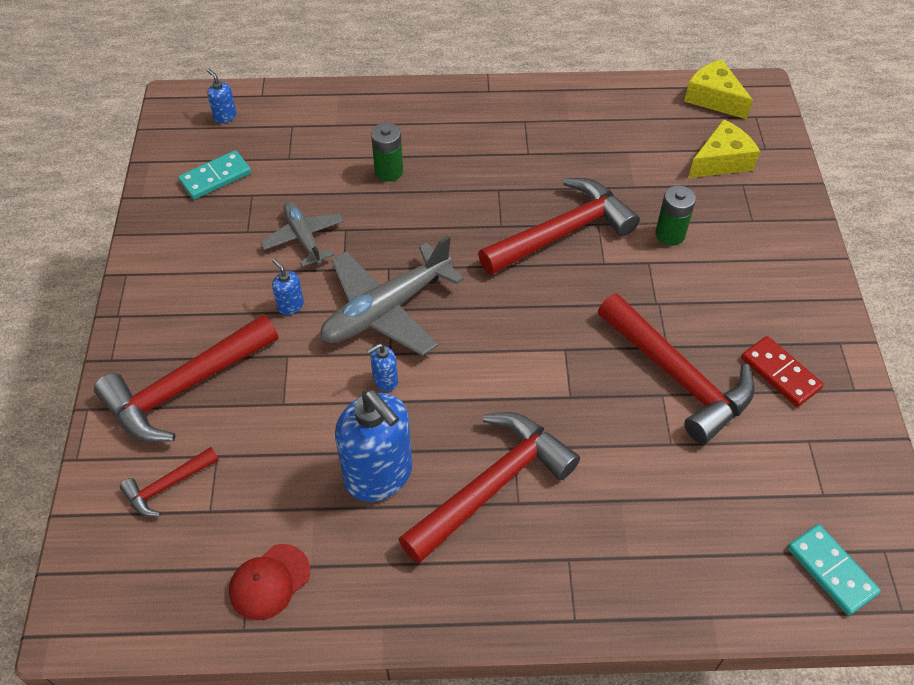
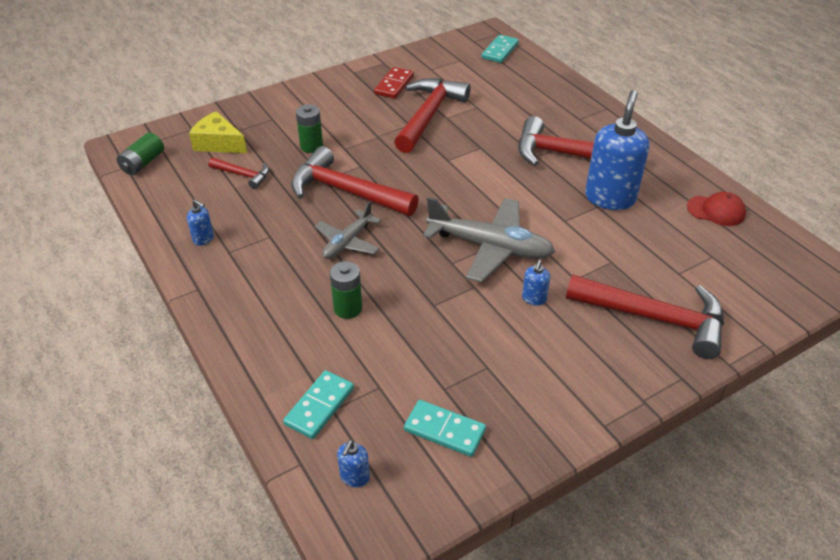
camera: 120 degrees left, 10 degrees down
red hammer [120,447,219,517] -> red hammer moved to [209,158,269,189]
grey plane [260,202,344,267] -> grey plane moved to [315,201,381,259]
blue soap dispenser [367,343,398,392] -> blue soap dispenser moved to [187,200,214,246]
yellow cheese [684,59,753,119] -> green battery [117,132,164,175]
none -> turquoise domino [283,370,354,439]

